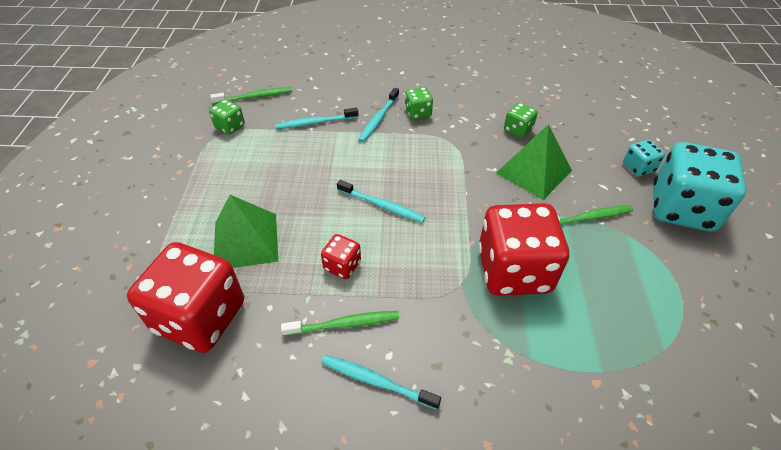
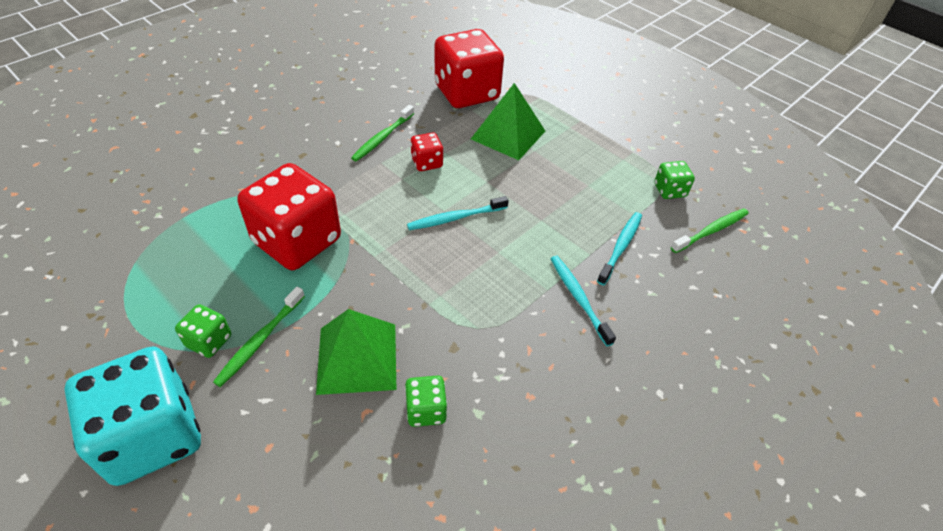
camera: 130 degrees right, 0 degrees up
green toothbrush [210,87,292,105] -> green toothbrush turned 150 degrees counterclockwise [671,208,749,253]
turquoise toothbrush [321,355,441,410] -> none
green dice [405,87,433,120] -> green dice moved to [175,304,231,358]
turquoise dice [623,140,665,177] -> none

